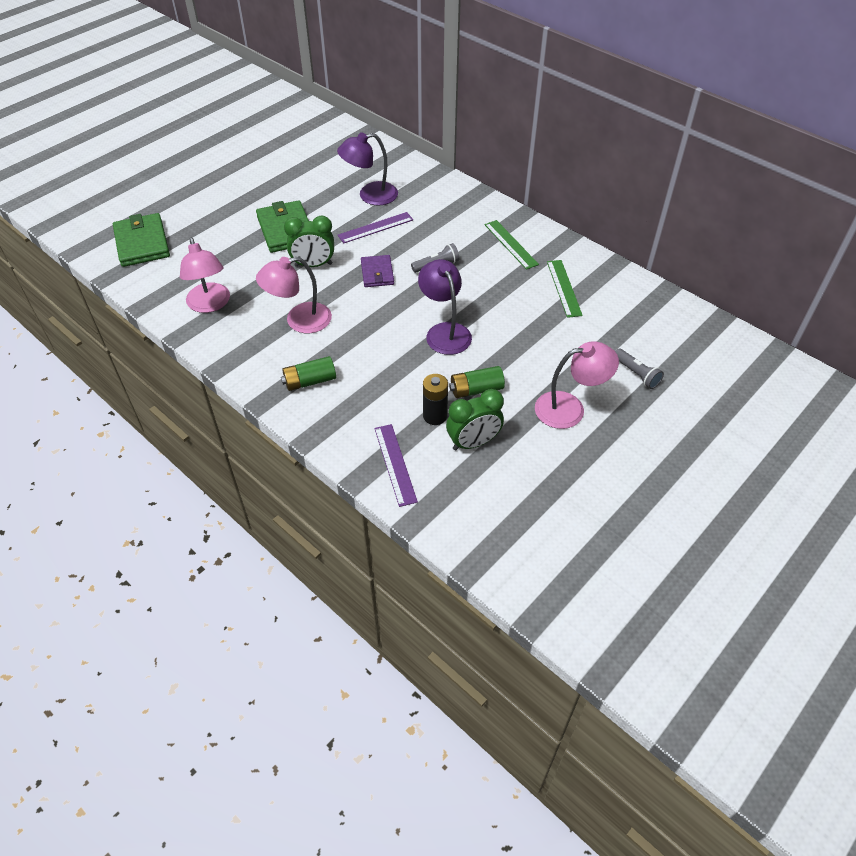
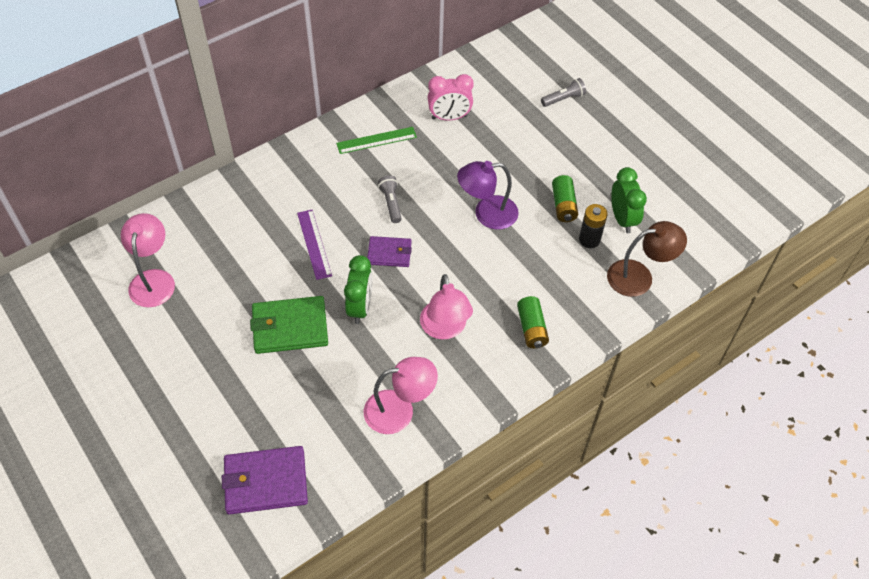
camera: 80 degrees left, 5 degrees up
green wallet [113,213,170,267] -> purple wallet [222,446,308,515]
purple lamp [337,132,398,205] -> none
purple ruler [374,424,418,507] -> brown lamp [607,221,687,297]
pink lamp [535,341,619,429] -> pink lamp moved to [121,213,175,307]
green ruler [547,260,583,318] -> pink clock [428,74,474,120]

